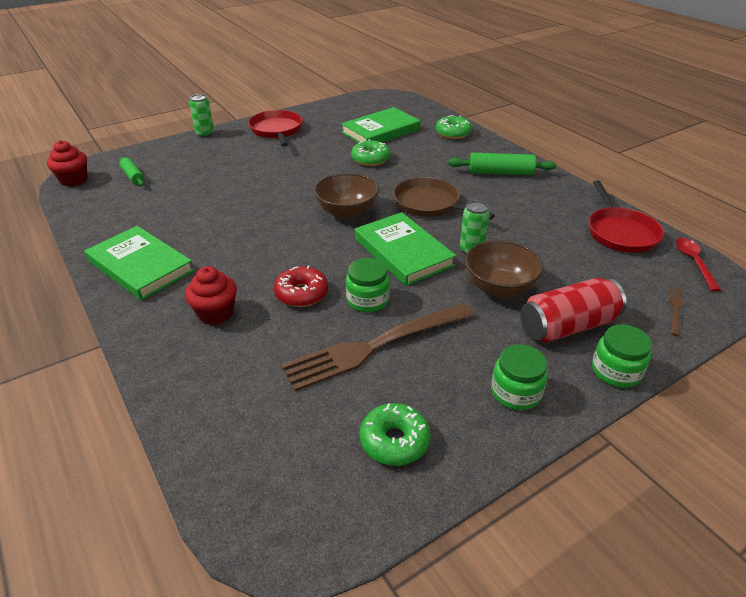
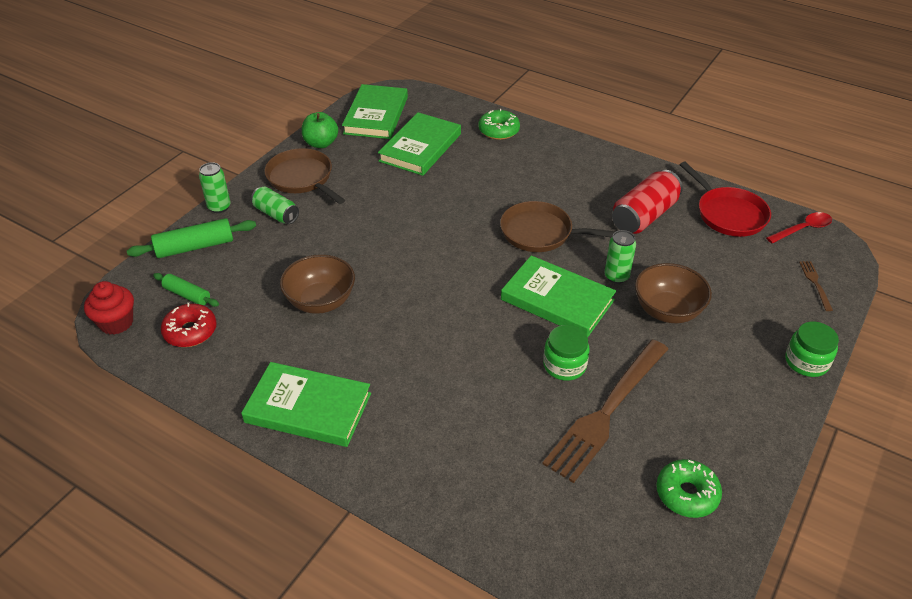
camera: 25 degrees left, 5 degrees up
red cupcake [185,266,237,325] -> none
red pan [248,110,303,147] -> brown pan [264,148,345,204]
red donut [274,265,328,307] -> red donut moved to [161,303,217,347]
brown bowl [314,173,379,219] -> brown bowl moved to [280,254,355,314]
green donut [351,139,390,166] -> none
green rolling pin [448,153,556,175] -> green rolling pin moved to [127,218,256,258]
green jar [491,344,548,410] -> none
red can [520,278,627,343] -> red can moved to [612,170,683,234]
red spoon [675,238,721,292] -> red spoon turned 90 degrees clockwise [766,212,832,243]
none -> green can [251,186,299,224]
none -> green apple [302,112,338,148]
none -> green book [342,84,408,139]

